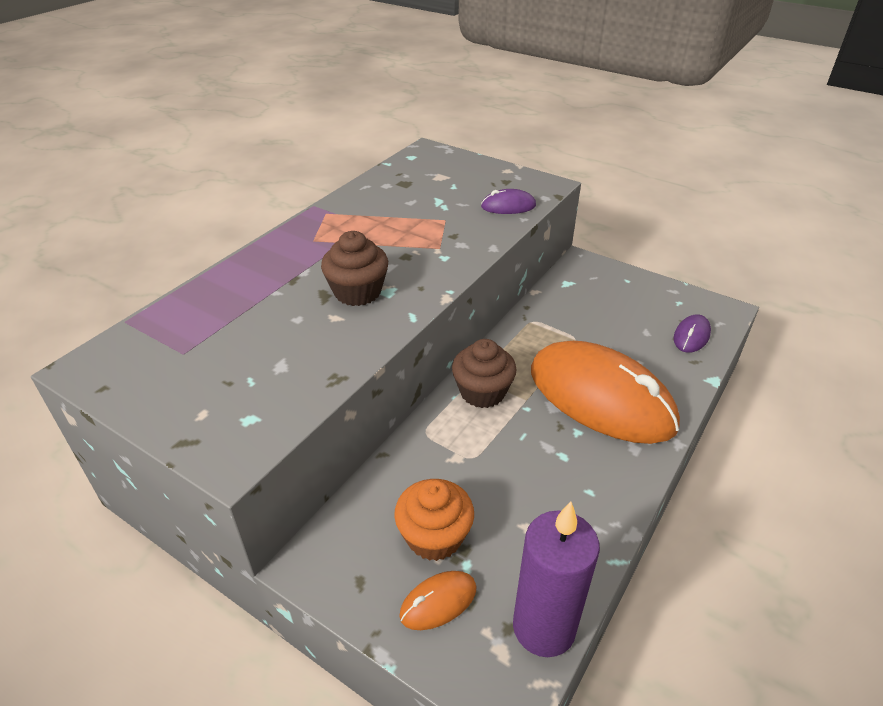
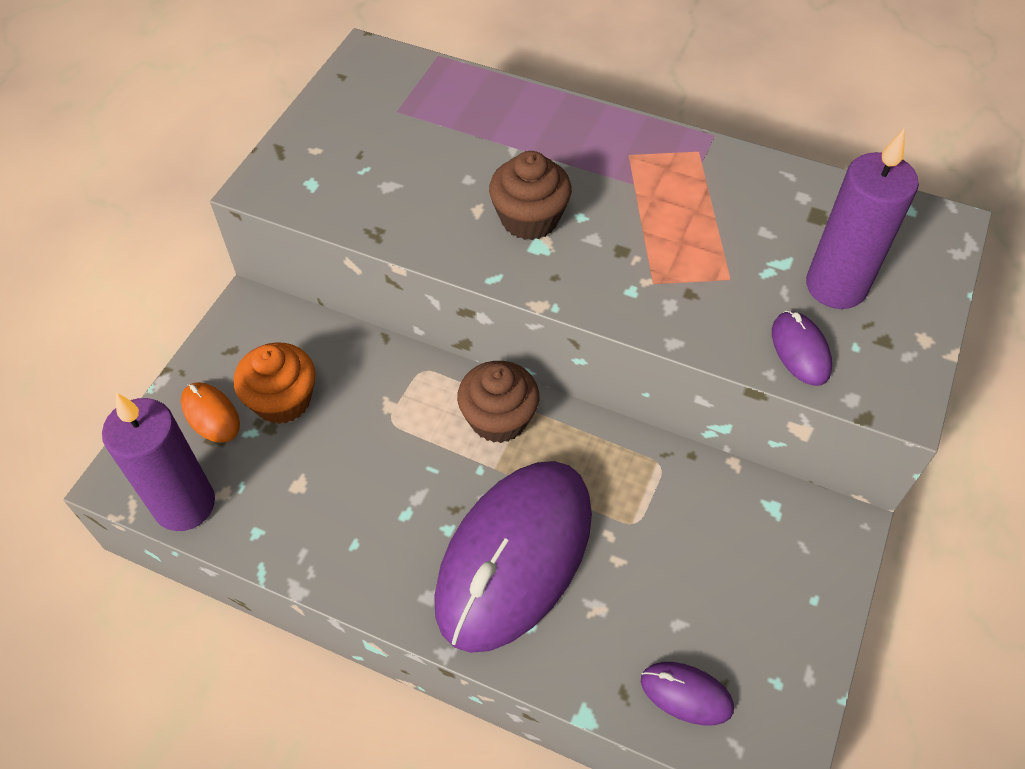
camera: 80 degrees right, 15 degrees up
orange mouse [531,341,680,444] -> purple mouse [434,461,592,653]
none -> purple candle [806,129,919,309]

